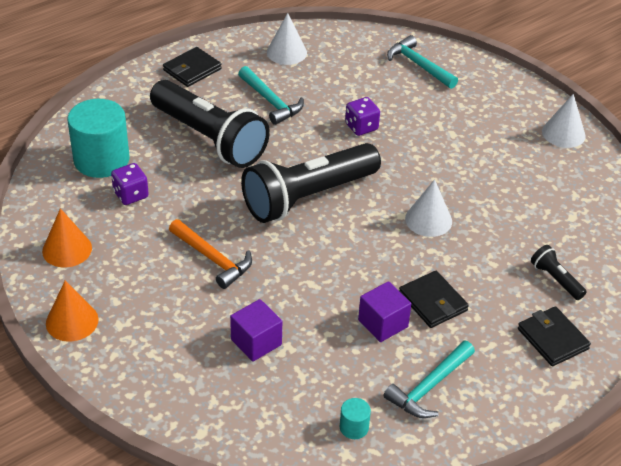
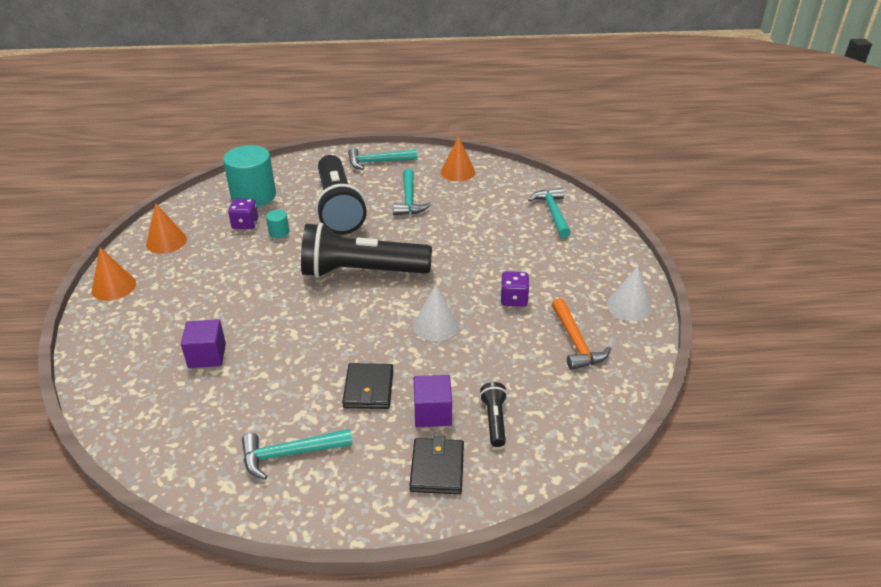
camera: 35 degrees right, 5 degrees down
black wallet [163,47,222,87] -> turquoise hammer [348,148,417,170]
orange hammer [169,219,252,289] -> orange hammer moved to [552,298,611,370]
white cone [267,13,307,65] -> orange cone [441,136,475,182]
turquoise cylinder [340,398,371,439] -> turquoise cylinder moved to [266,210,289,238]
purple dice [345,97,380,136] -> purple dice moved to [500,271,529,307]
purple cube [358,281,411,342] -> purple cube moved to [414,375,452,427]

